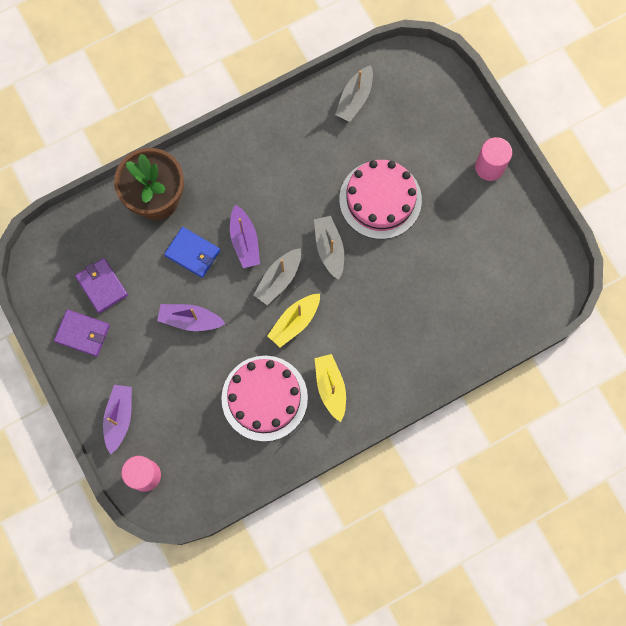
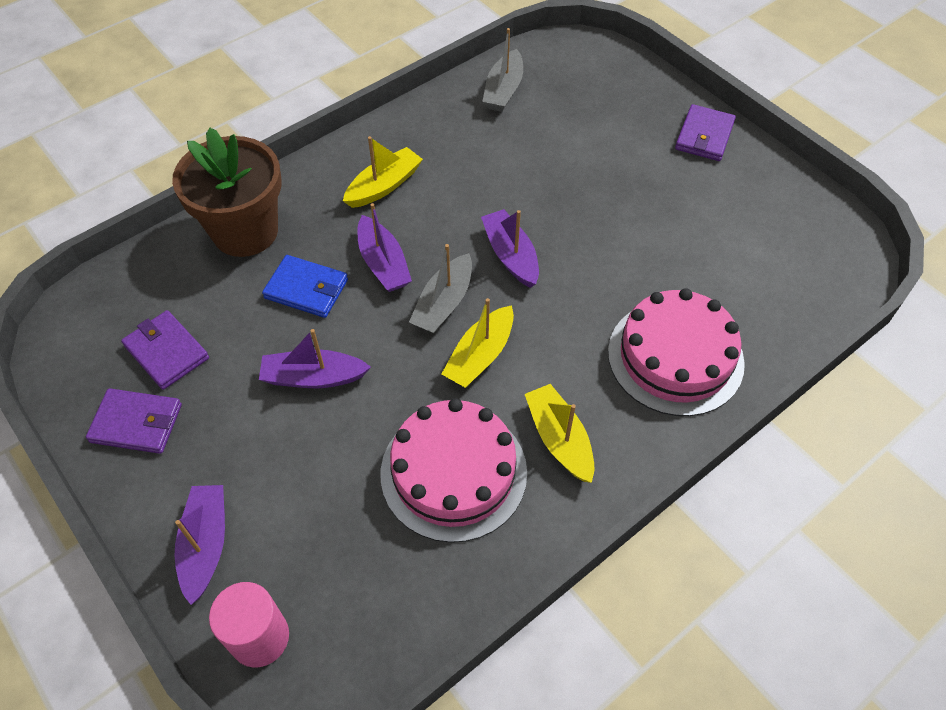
camera: 10 degrees left, 20 degrees down
grey boat [314,216,344,280] -> purple boat [481,209,539,288]
pink cake [339,160,422,239] -> pink cake moved to [608,288,745,416]
pink cylinder [475,137,512,181] -> purple wallet [675,104,736,161]
none -> yellow boat [343,136,423,208]

